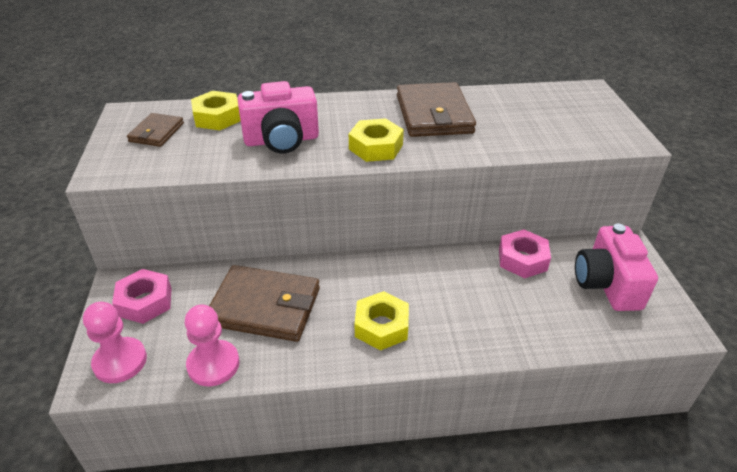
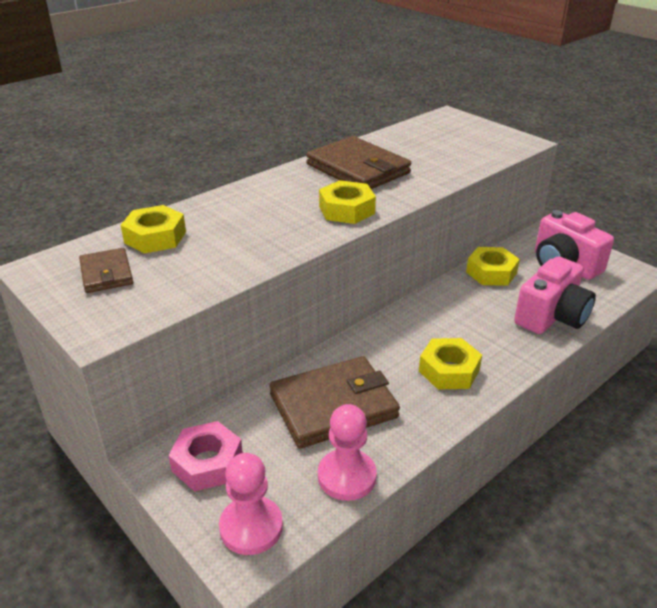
camera: 35 degrees left, 5 degrees down
pink camera [238,81,319,153] -> pink camera moved to [514,257,596,334]
pink nut [499,229,551,278] -> yellow nut [466,247,520,286]

